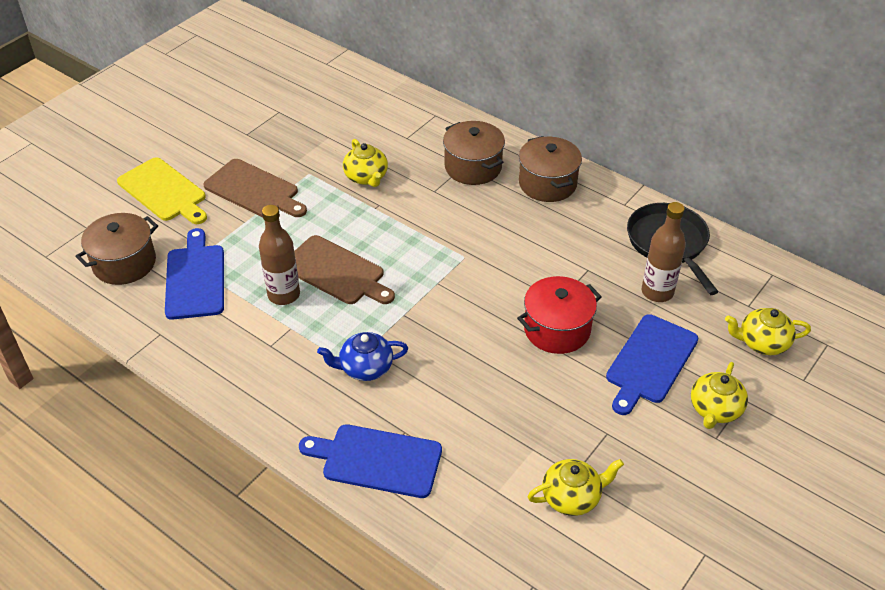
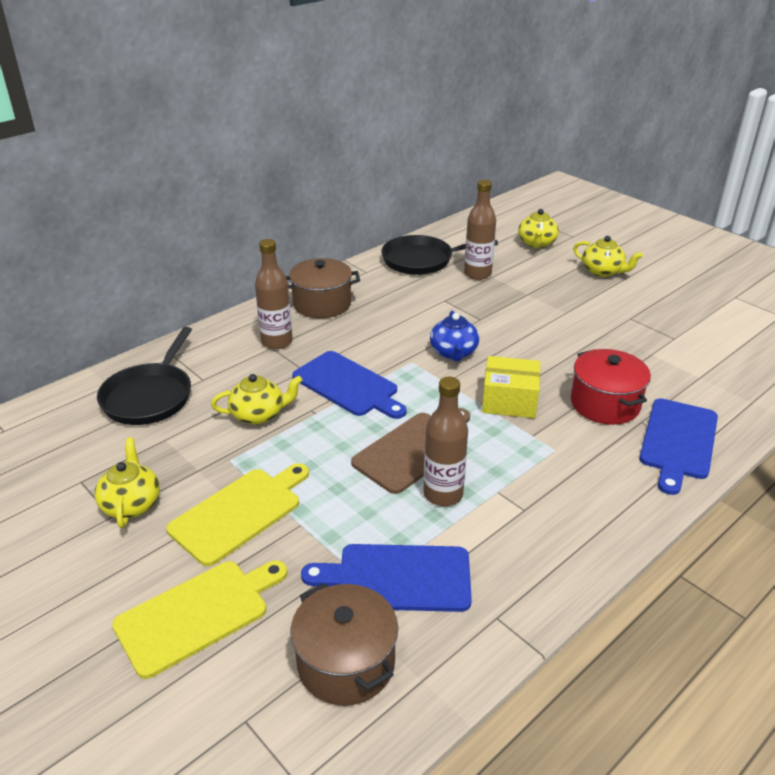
camera: 80 degrees left, 10 degrees down
brown cutting board [203,159,307,217] -> yellow cutting board [166,463,309,566]
blue teapot [317,332,408,381] -> blue teapot moved to [430,311,479,362]
brown pot [443,121,505,185] -> brown bottle [255,239,293,349]
red pot [517,276,602,354] -> red pot moved to [571,349,651,425]
yellow teapot [528,459,624,516] -> yellow teapot moved to [94,438,160,528]
blue cutting board [606,314,698,415] -> blue cutting board moved to [292,351,407,419]
none -> black pan [97,327,192,425]
none -> yellow box [482,356,540,418]

